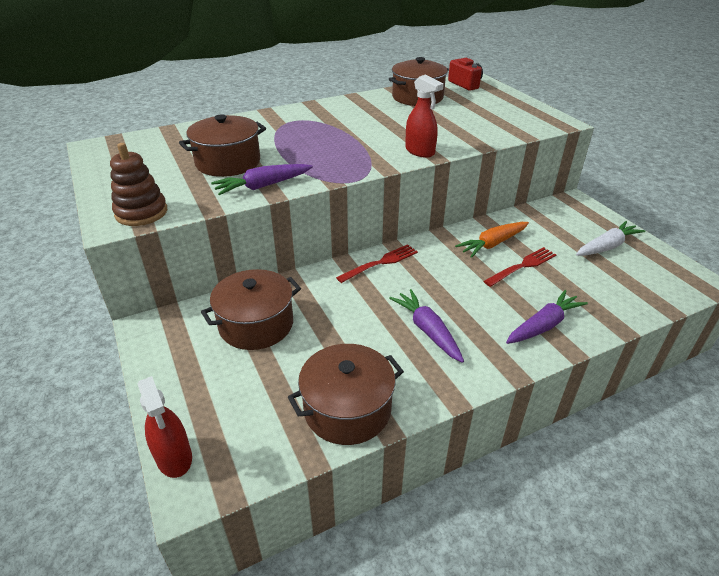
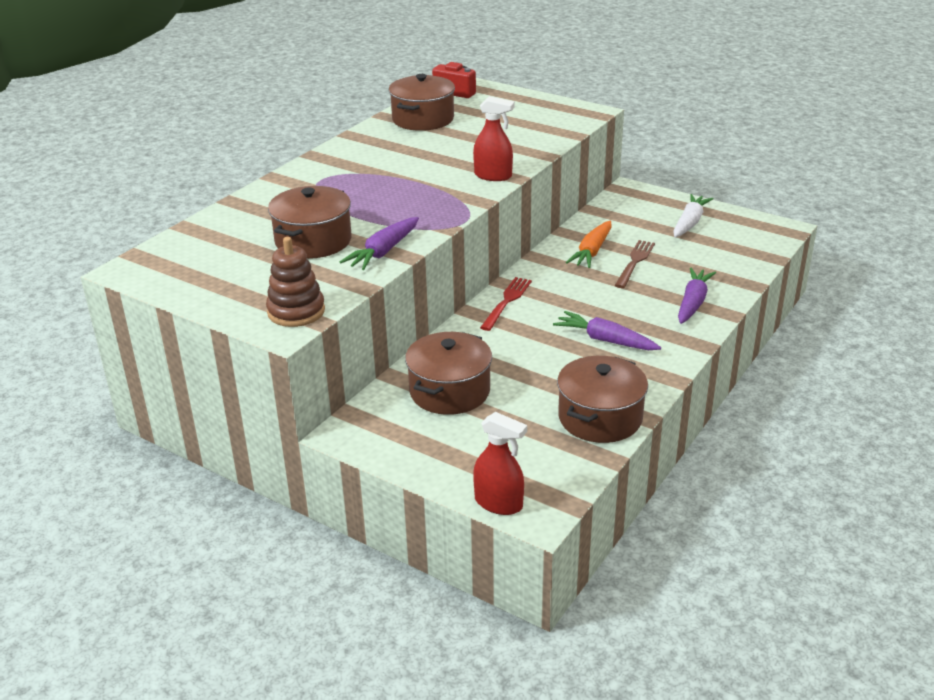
camera: 30 degrees left, 5 degrees down
red fork [484,247,556,287] -> brown fork [615,240,655,288]

